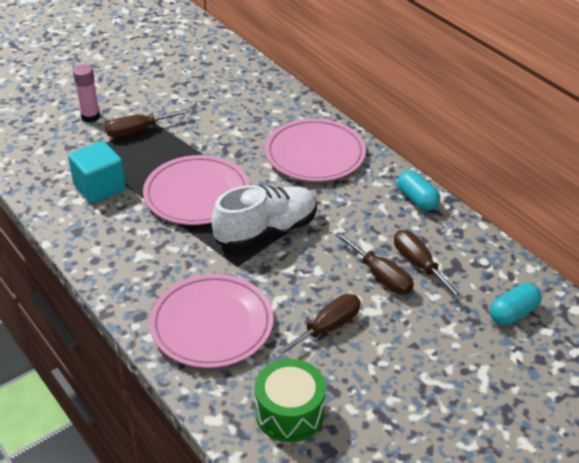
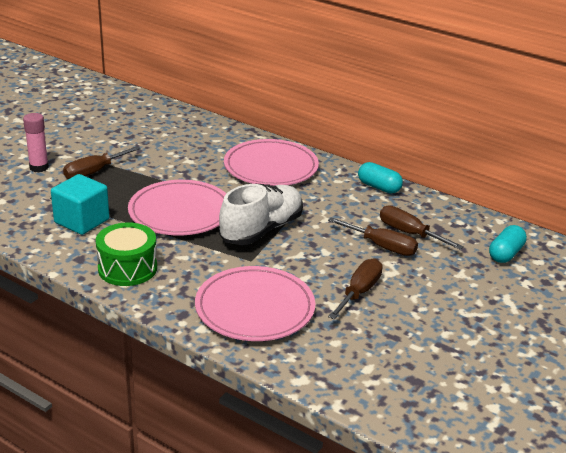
camera: 20 degrees left, 10 degrees down
green drum [255,359,326,442] -> green drum moved to [96,222,157,286]

